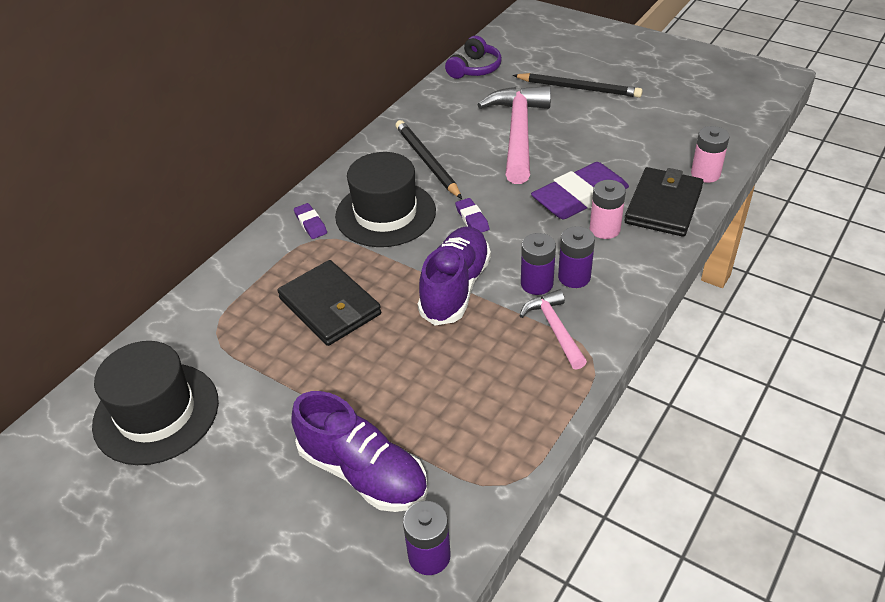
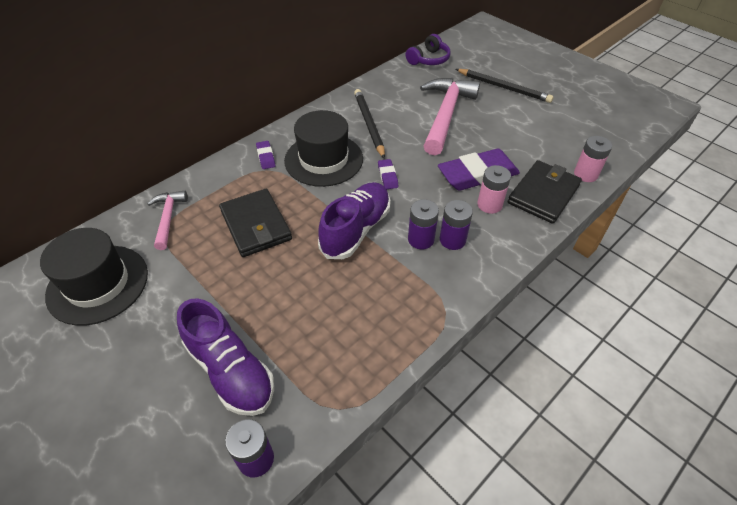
camera: 10 degrees right, 5 degrees up
pink hammer [520,289,587,370] -> pink hammer moved to [147,191,188,250]

